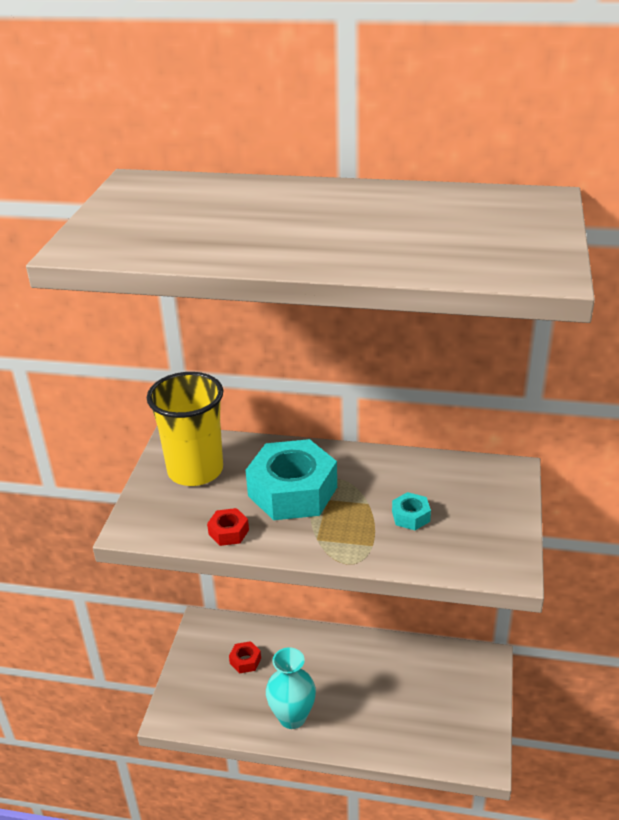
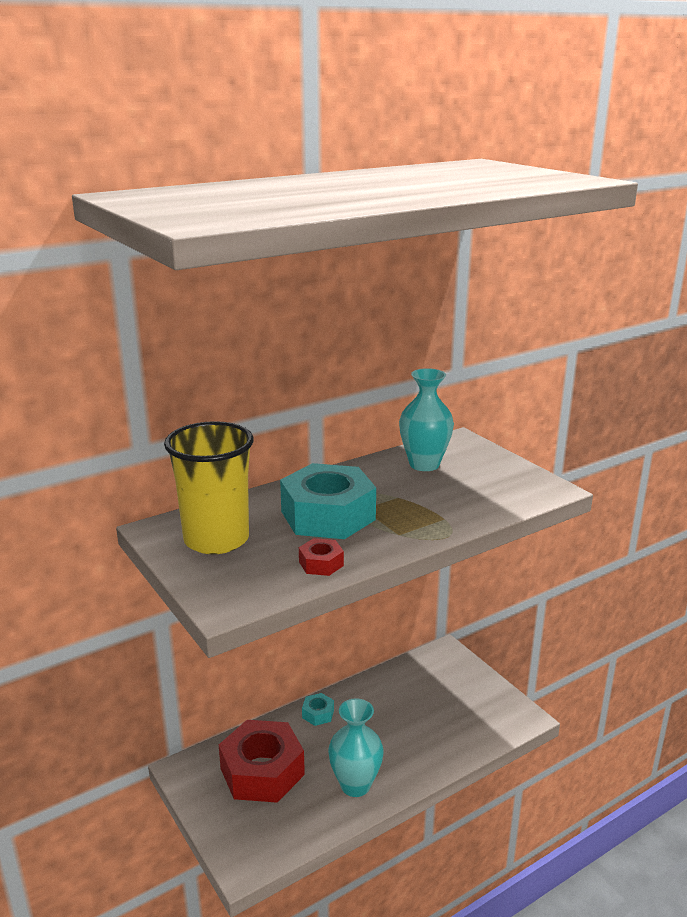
camera: 45 degrees left, 10 degrees down
red nut [229,641,261,674] -> red nut [219,720,305,803], size x2.33
turquoise nut [392,492,431,530] -> turquoise nut moved to [302,693,334,726]
none -> turquoise vase [399,368,454,471]

